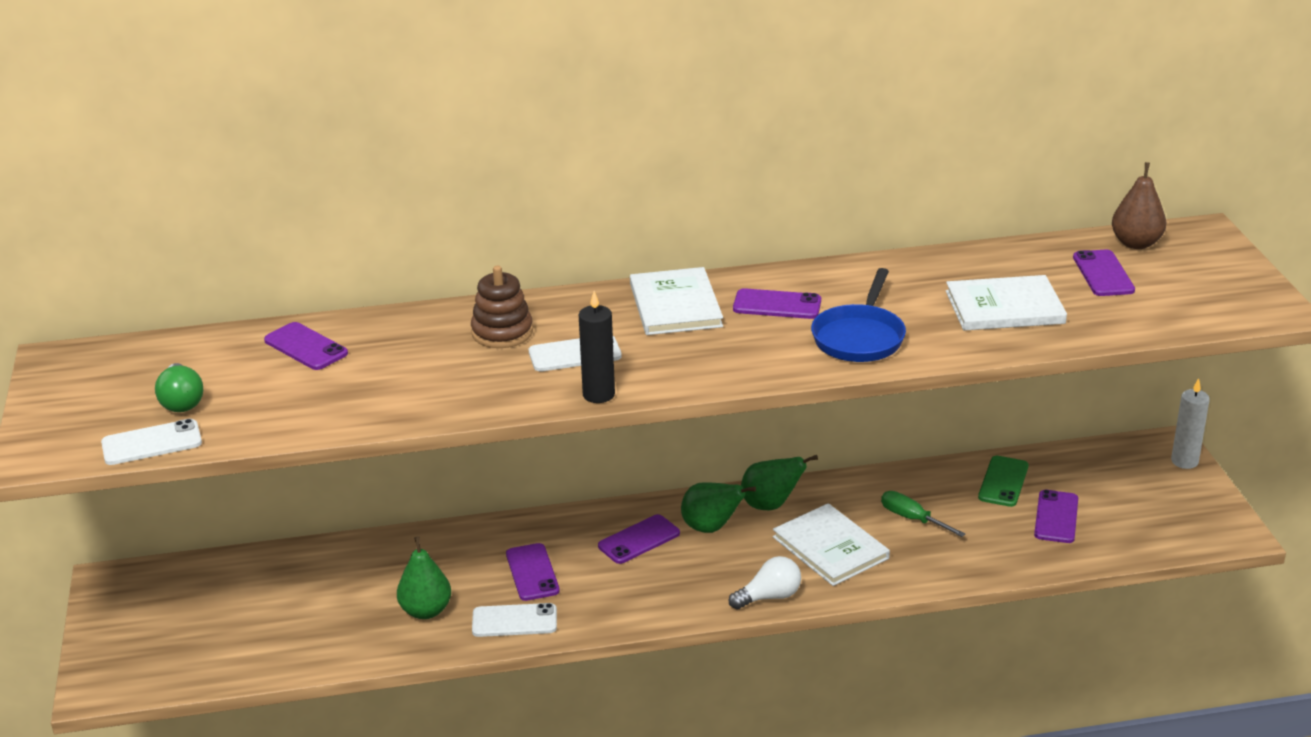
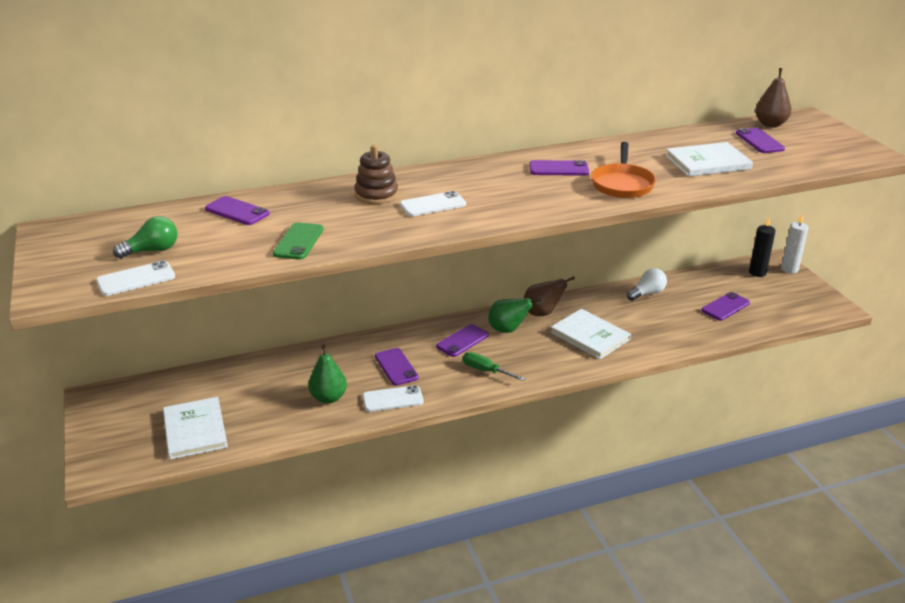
camera: 10 degrees left, 0 degrees up
green light bulb [155,363,203,412] -> green light bulb turned 90 degrees counterclockwise [113,216,177,258]
black candle [579,291,615,403] -> black candle moved to [749,218,776,277]
white book [630,267,723,335] -> white book moved to [163,397,228,460]
white light bulb [728,556,801,609] -> white light bulb moved to [627,268,667,301]
green pear [741,455,818,510] -> brown pear [524,276,575,316]
blue pan [811,268,906,362] -> orange pan [591,142,656,198]
green screwdriver [881,491,966,537] -> green screwdriver moved to [463,352,525,381]
green phone [978,456,1029,507] -> green phone moved to [273,222,323,260]
purple phone [1034,490,1078,543] -> purple phone turned 45 degrees clockwise [701,292,750,321]

